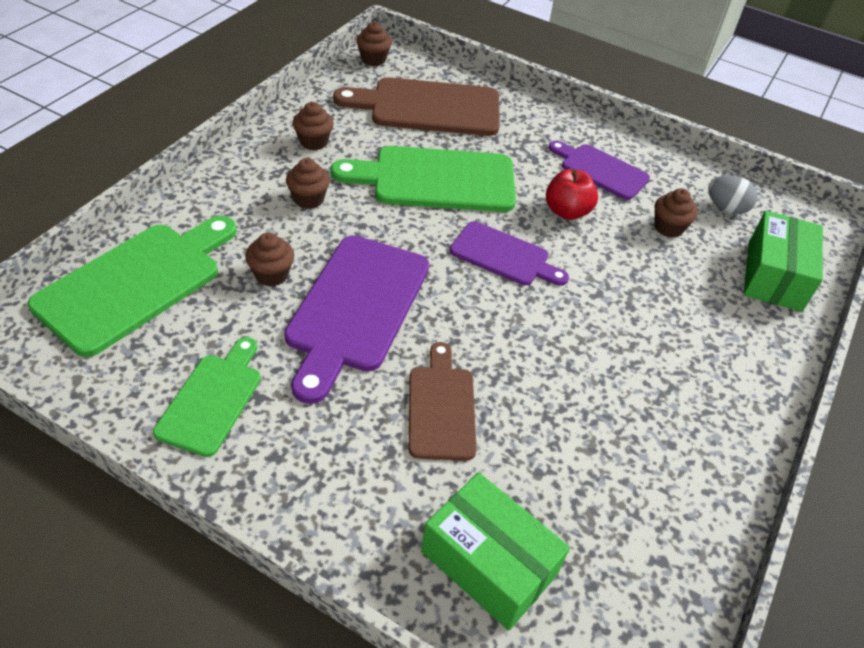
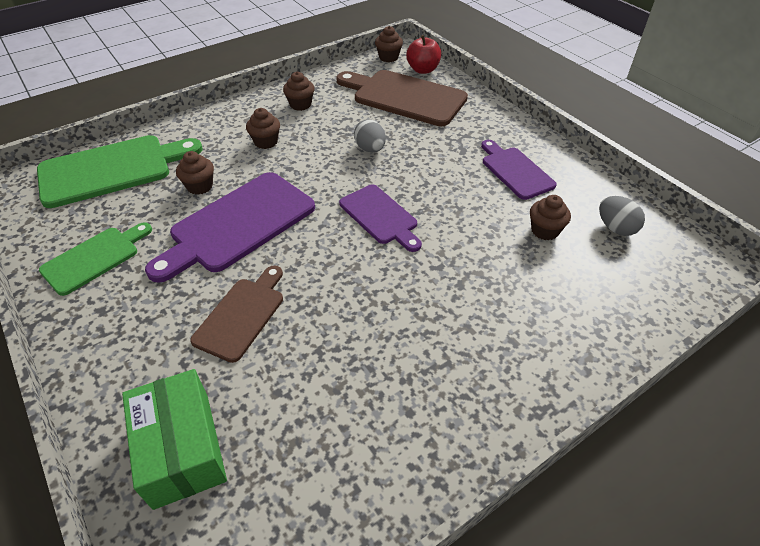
camera: 30 degrees right, 0 degrees up
green cutting board [331,146,516,212] -> grey egg [354,119,386,153]
red apple [546,169,598,220] -> red apple moved to [406,35,441,74]
green box [744,211,823,312] -> none

